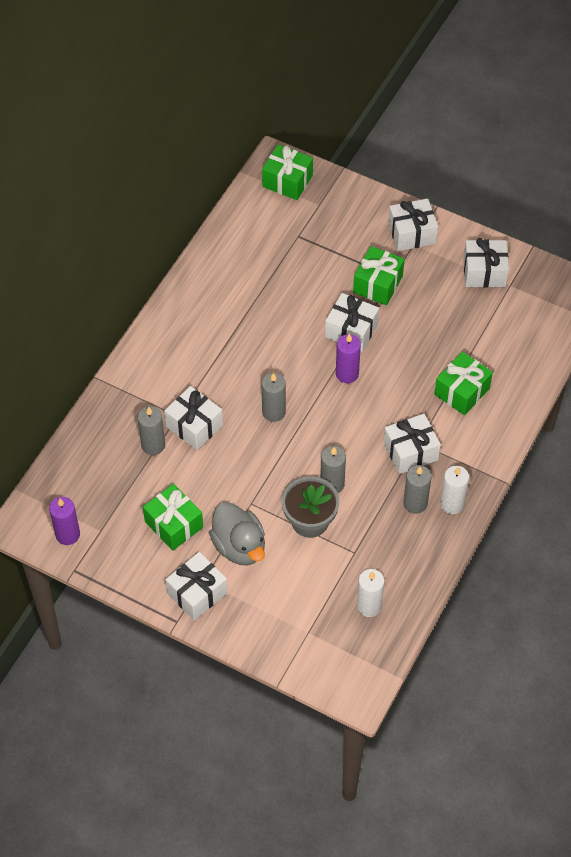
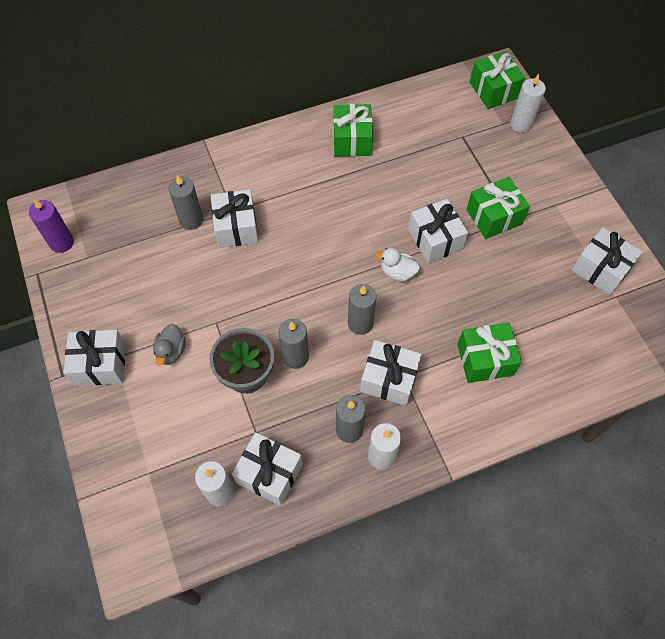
camera: 40 degrees right, 5 degrees up
green gift [143,484,203,551] -> green gift moved to [333,104,373,157]
grey duck [209,502,265,566] -> grey duck [153,324,186,366], size x0.56
grey candle [262,373,286,422] -> grey candle moved to [348,284,377,335]
purple candle [336,334,361,383] -> white duck [375,248,420,281]
white gift [388,198,438,251] -> white gift moved to [232,432,303,506]
none -> white candle [510,74,546,133]

